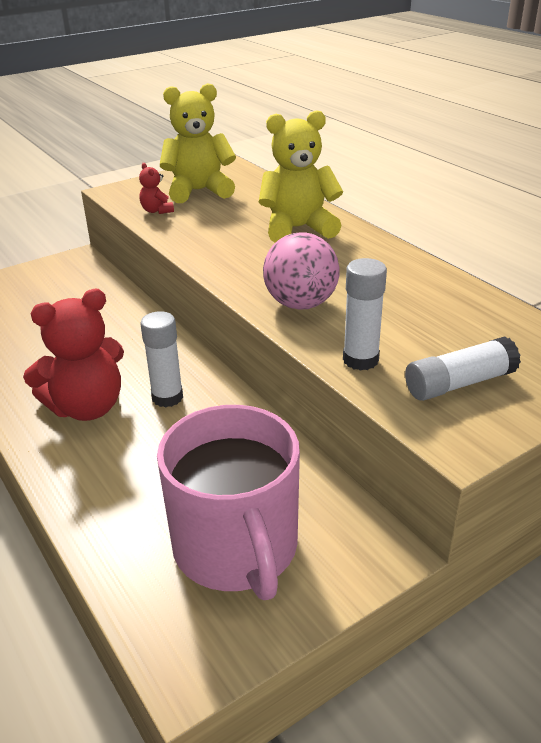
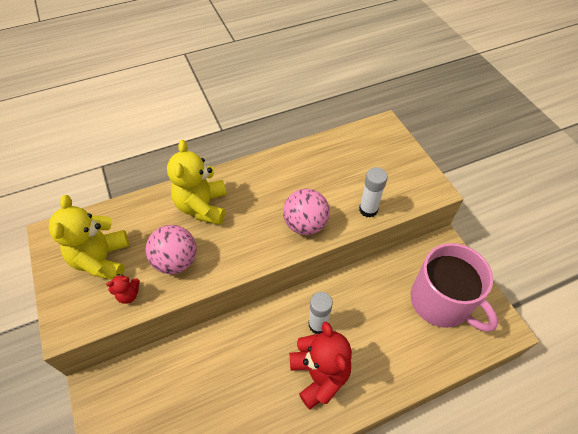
camera: 80 degrees left, 20 degrees up
pink mug [157,405,300,600] -> pink mug turned 60 degrees clockwise [411,243,498,332]
white glue stick [405,336,521,401] -> none
none -> pink ball [146,225,196,274]

